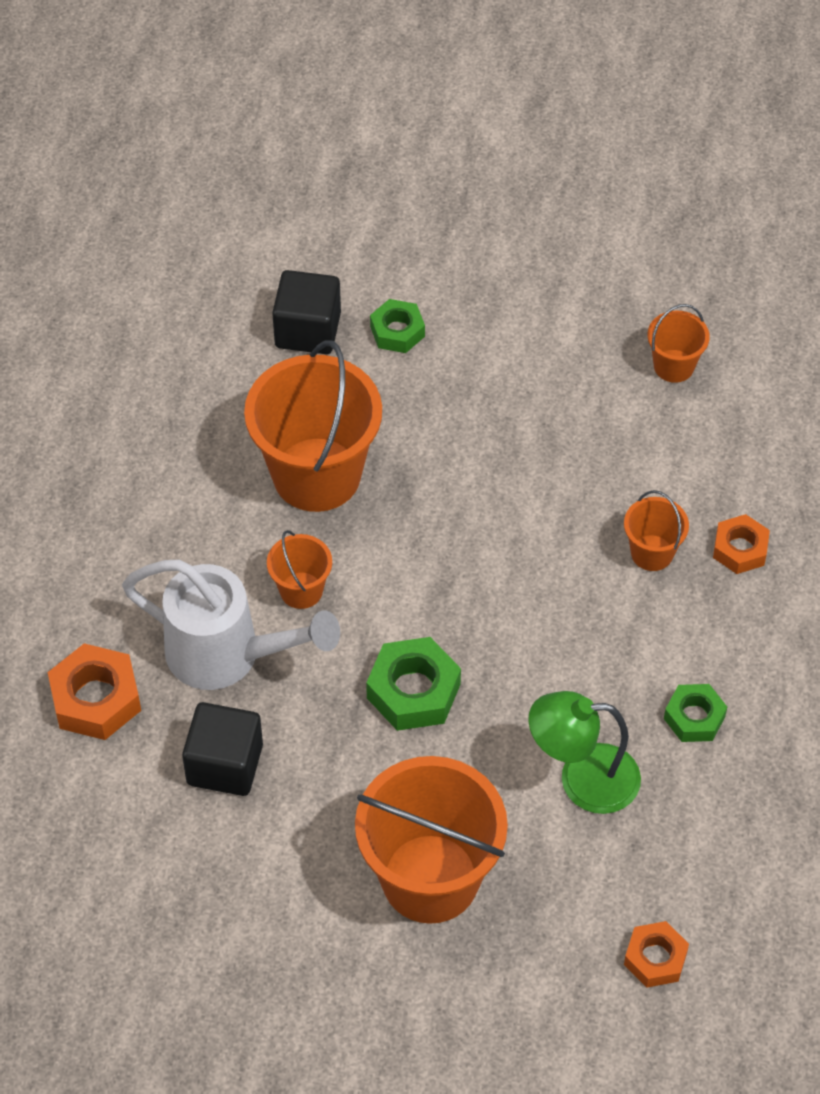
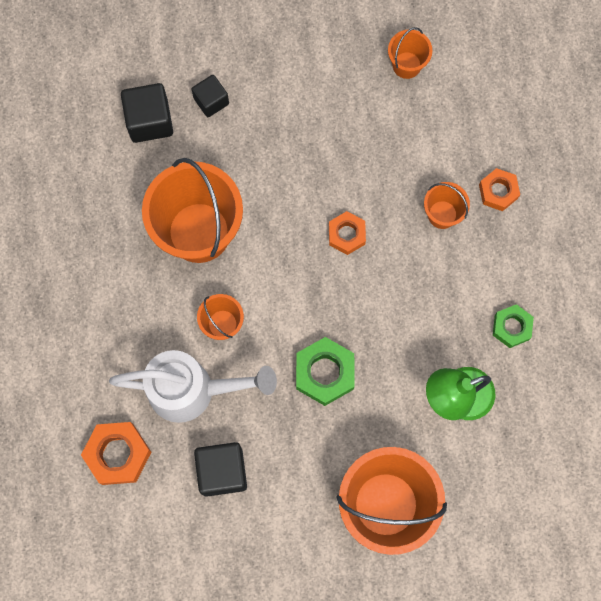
camera: 20 degrees left, 20 degrees up
green nut [370,299,425,353] -> black cube [191,75,229,117]
orange nut [624,921,689,988] -> orange nut moved to [329,211,366,255]

